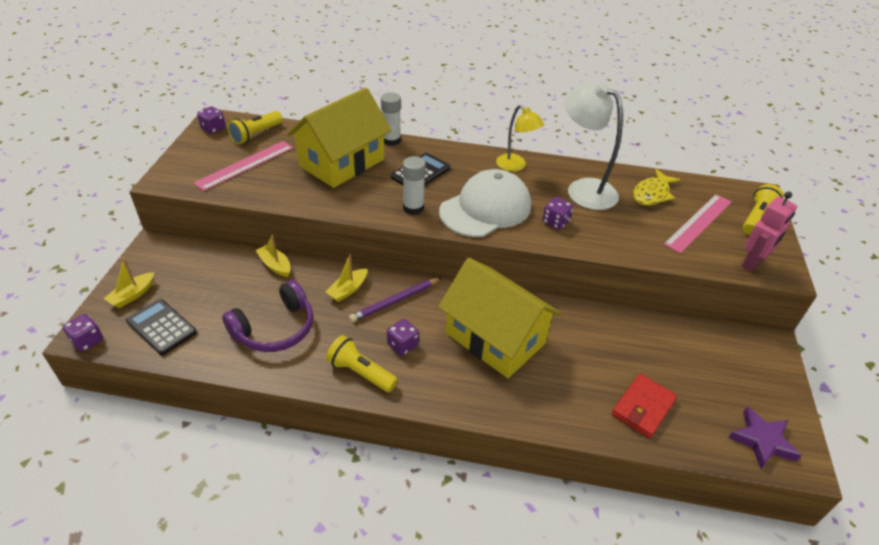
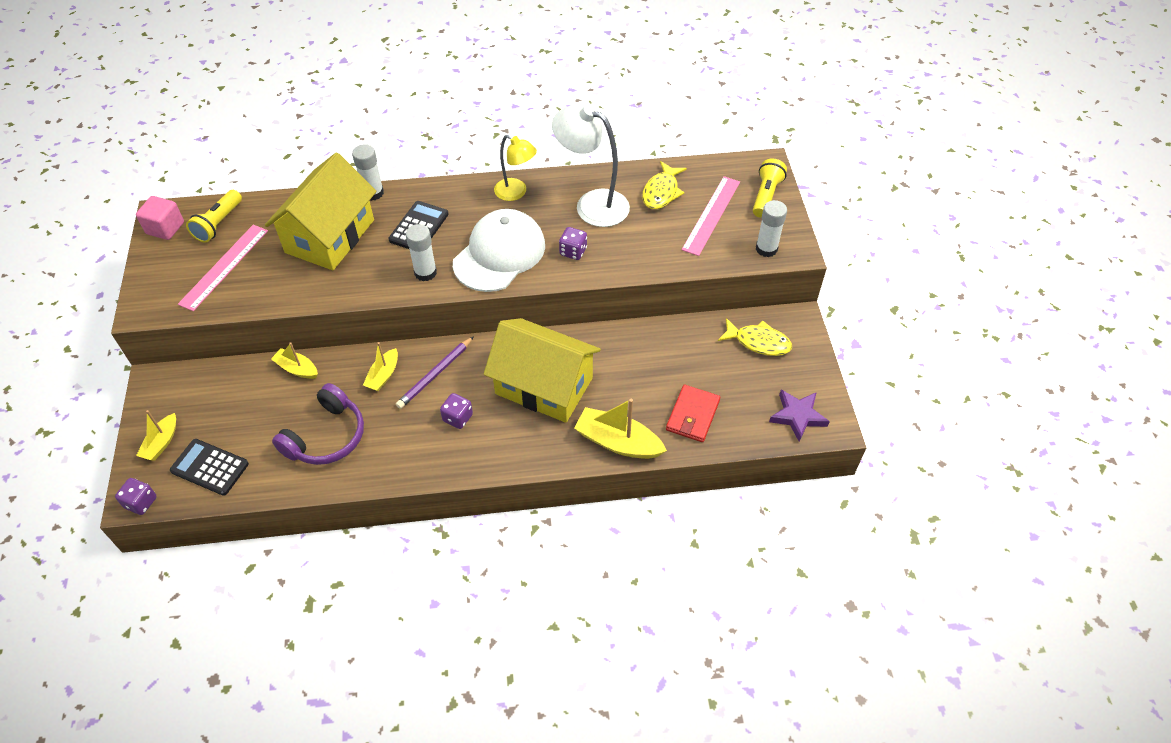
camera: 15 degrees left, 10 degrees up
purple dice [197,106,226,134] -> pink cube [136,196,184,240]
yellow flashlight [326,335,398,392] -> none
pink robot [741,192,797,272] -> white glue stick [756,200,787,257]
none -> yellow boat [574,399,667,459]
none -> yellow fish [718,318,792,356]

